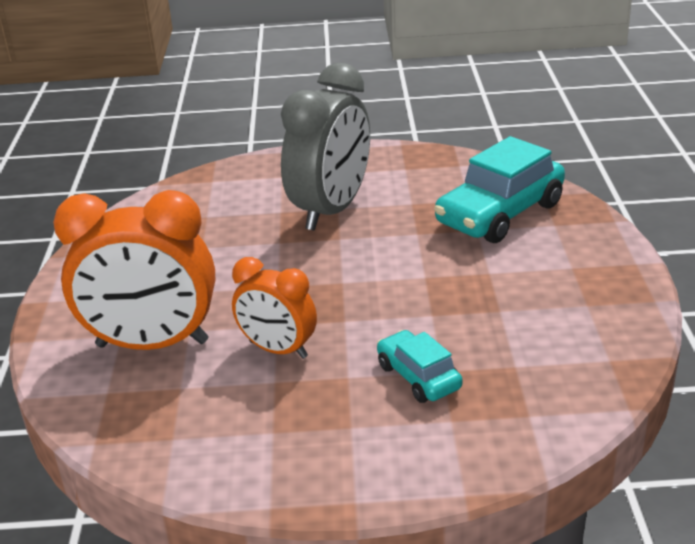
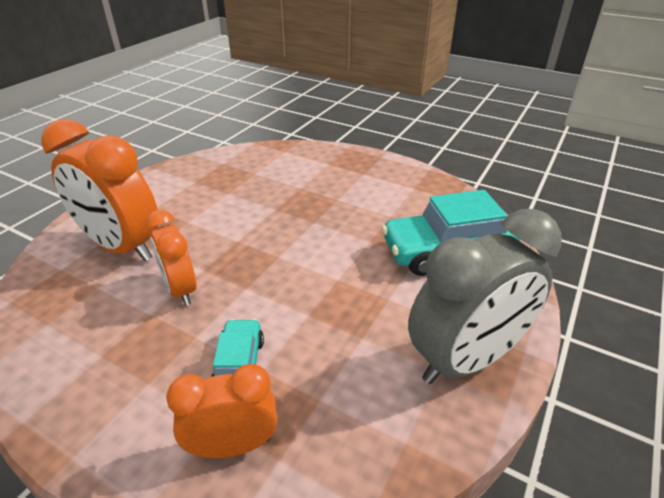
camera: 30 degrees right, 5 degrees up
grey clock [281,63,370,231] -> grey clock moved to [408,209,562,384]
none -> orange clock [166,364,277,458]

